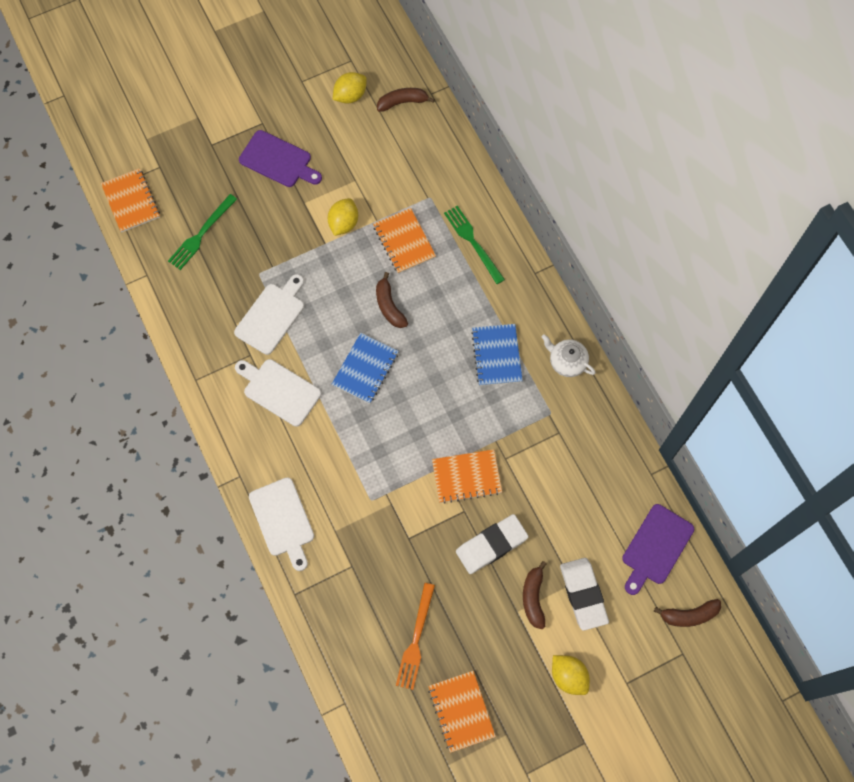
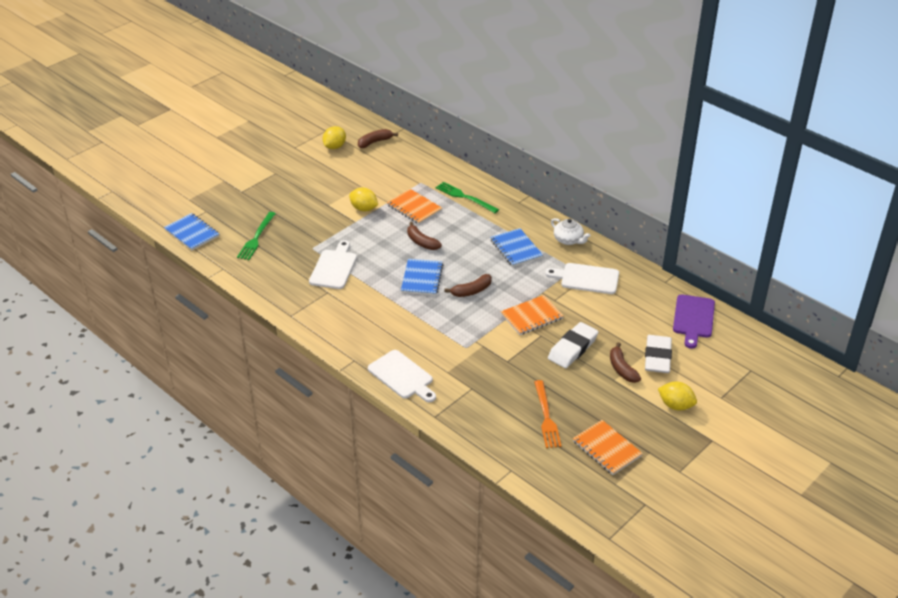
camera: 20 degrees left, 30 degrees down
orange notebook [101,168,160,232] -> blue notebook [164,213,219,250]
white cutting board [235,359,321,426] -> white cutting board moved to [545,263,619,294]
purple cutting board [239,130,322,187] -> none
yellow lemon [328,198,358,236] -> yellow lemon turned 60 degrees counterclockwise [349,187,378,211]
white teapot [542,334,595,377] -> white teapot turned 150 degrees counterclockwise [551,218,591,245]
white eraser [560,558,609,631] -> white eraser turned 45 degrees clockwise [645,335,672,373]
brown banana [654,599,721,627] -> brown banana moved to [444,274,492,297]

